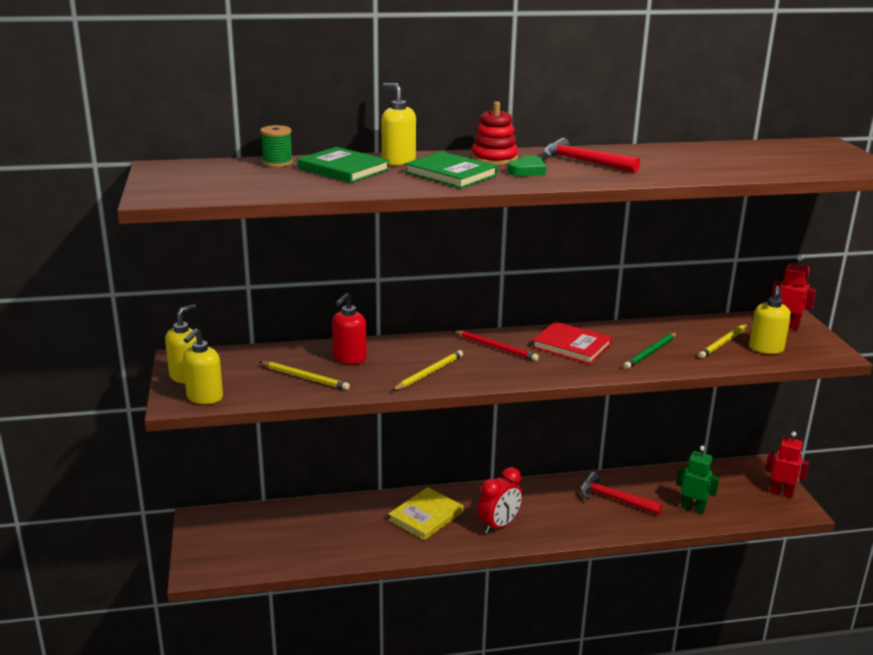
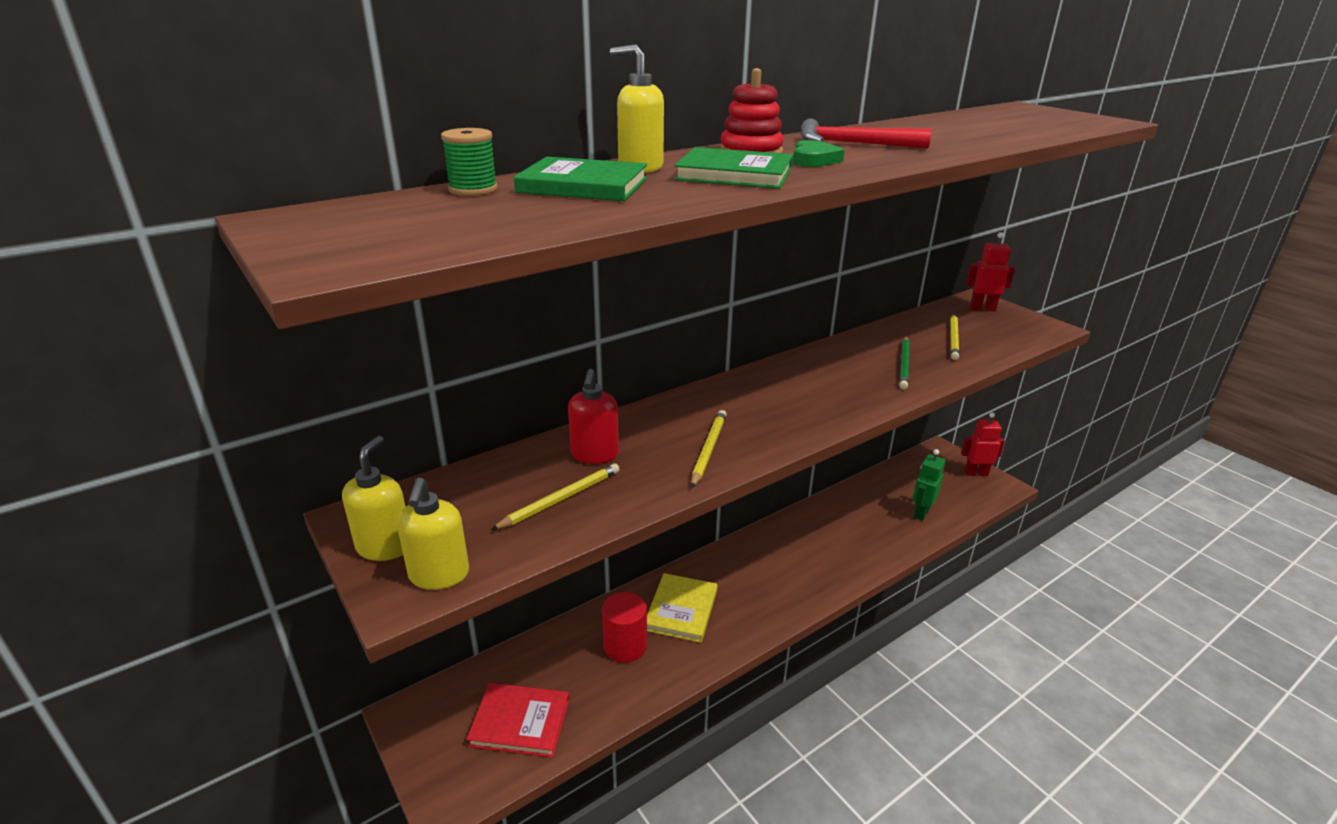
camera: 25 degrees left, 5 degrees up
yellow pencil [260,361,350,390] -> yellow pencil turned 45 degrees counterclockwise [491,463,620,530]
red pencil [453,330,539,361] -> none
red clock [478,467,523,534] -> none
red book [532,321,612,364] -> red book moved to [466,683,569,758]
red hammer [580,472,663,515] -> none
green robot [676,446,719,514] -> green robot turned 60 degrees counterclockwise [913,449,945,521]
yellow soap dispenser [749,286,791,354] -> none
none -> red cylinder [602,592,647,663]

